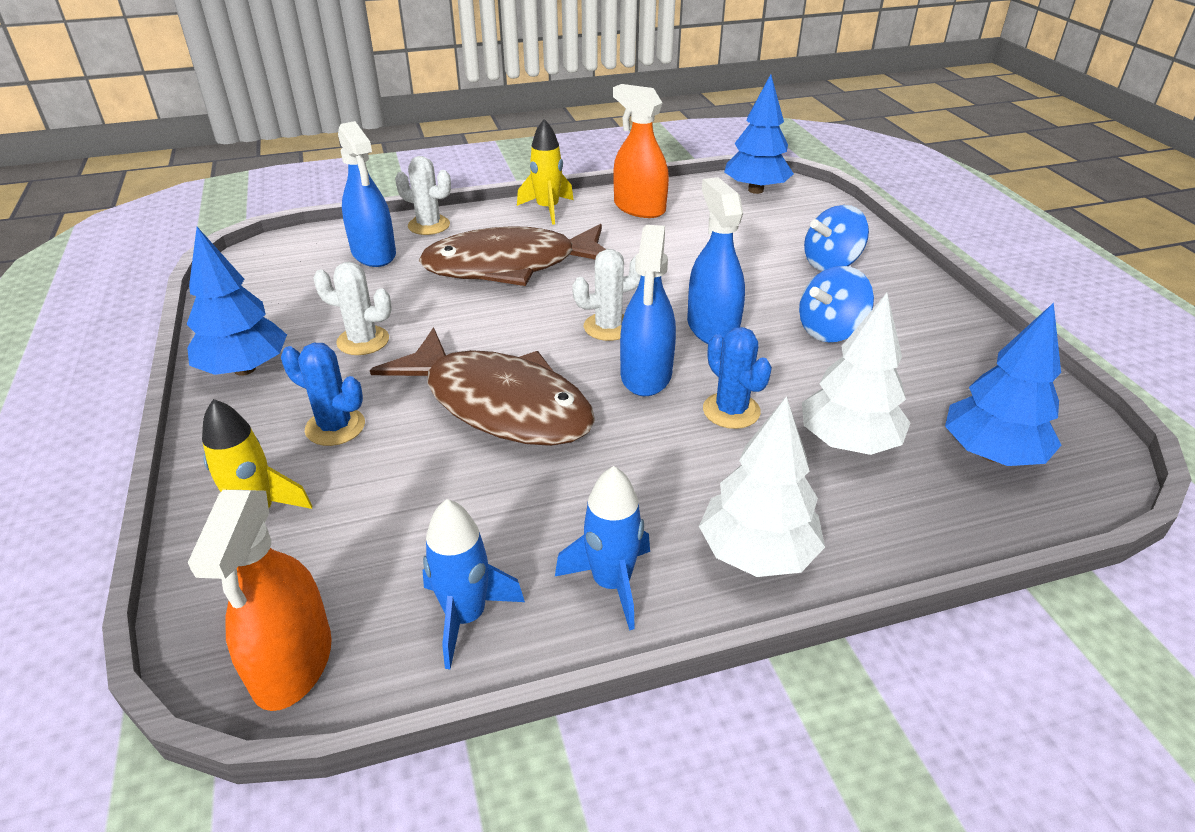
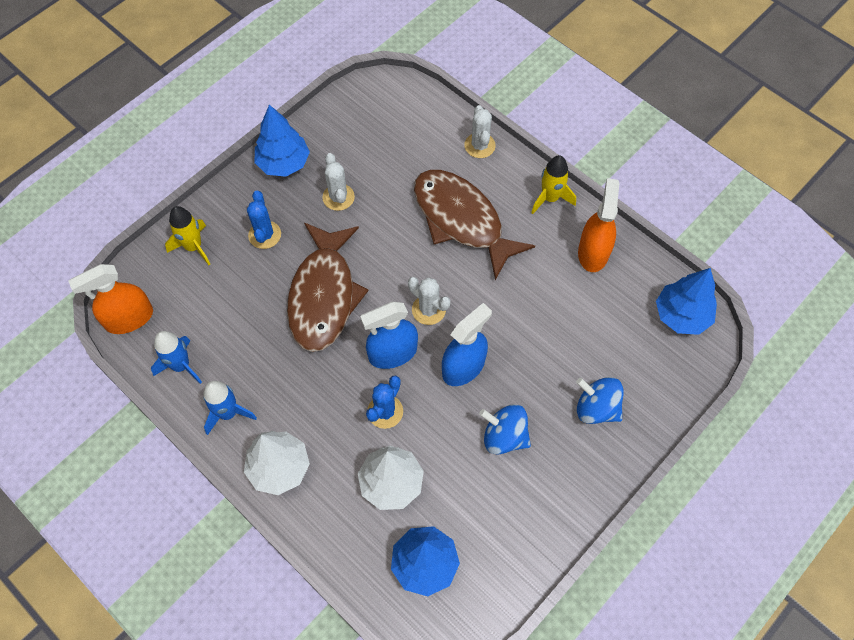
camera: 60 degrees right, 25 degrees up
blue spray bottle [338,121,396,267] -> none

